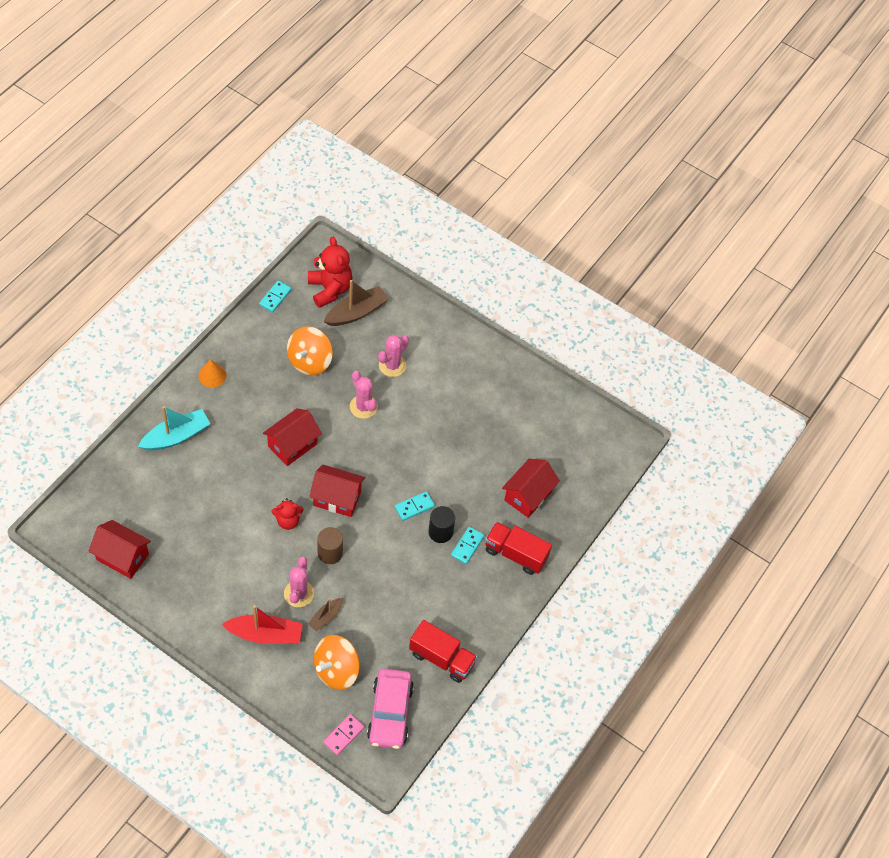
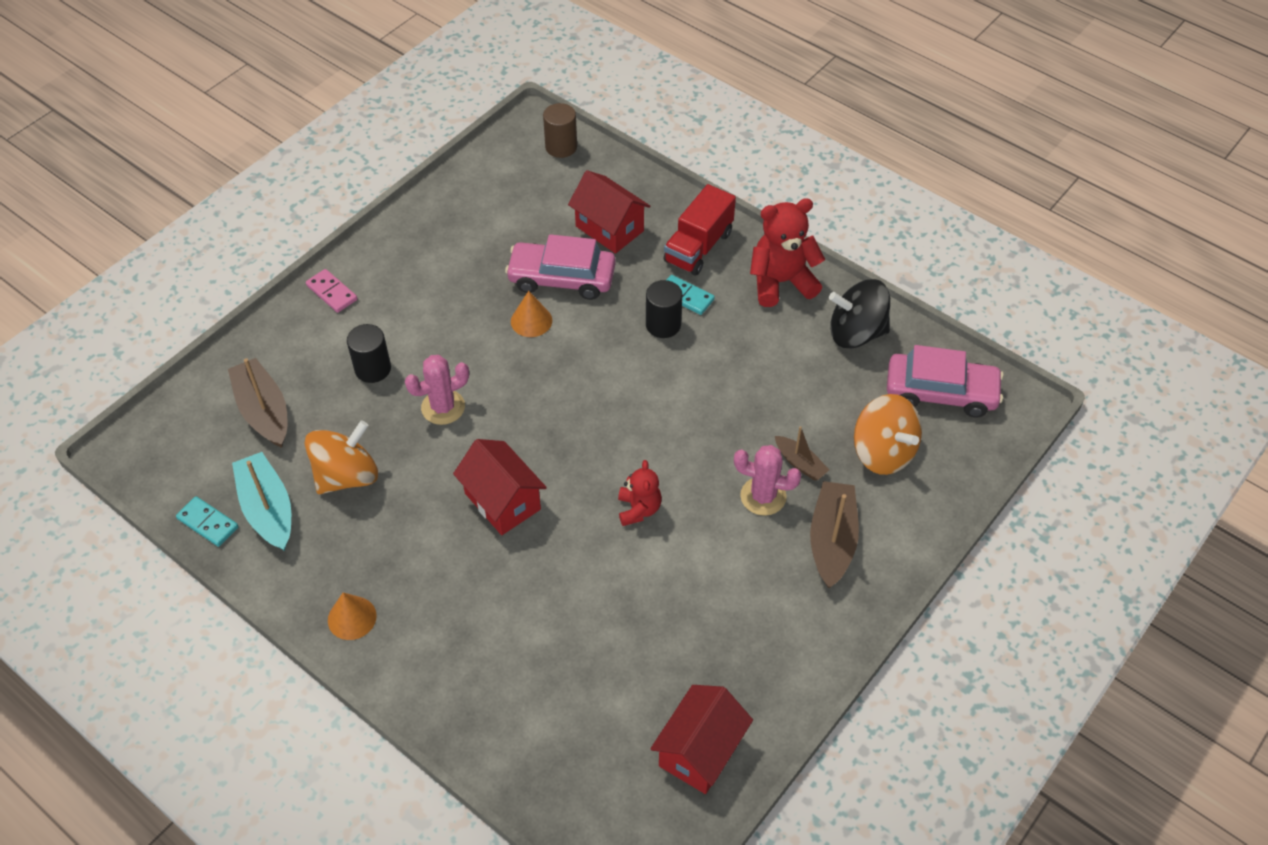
camera: 80 degrees left, 5 degrees down
turquoise boat [138,406,210,451] -> turquoise boat moved to [232,452,291,551]
red boat [222,605,303,644] -> brown boat [810,481,859,588]
orange spinning top [287,326,333,375] -> orange spinning top turned 75 degrees counterclockwise [304,420,378,494]
red teddy bear [308,237,353,308] -> red teddy bear moved to [750,198,825,307]
red house [309,464,365,517] -> none
brown cylinder [317,527,343,564] -> brown cylinder moved to [543,103,577,158]
pink domino [323,714,364,755] -> pink domino moved to [306,269,357,313]
pink cactus [378,335,409,377] -> black cylinder [347,324,391,383]
turquoise domino [395,491,435,521] -> none
red truck [409,620,477,683] -> black spinning top [829,279,890,348]
none -> pink car [505,234,616,300]
none -> orange cone [511,291,552,337]

